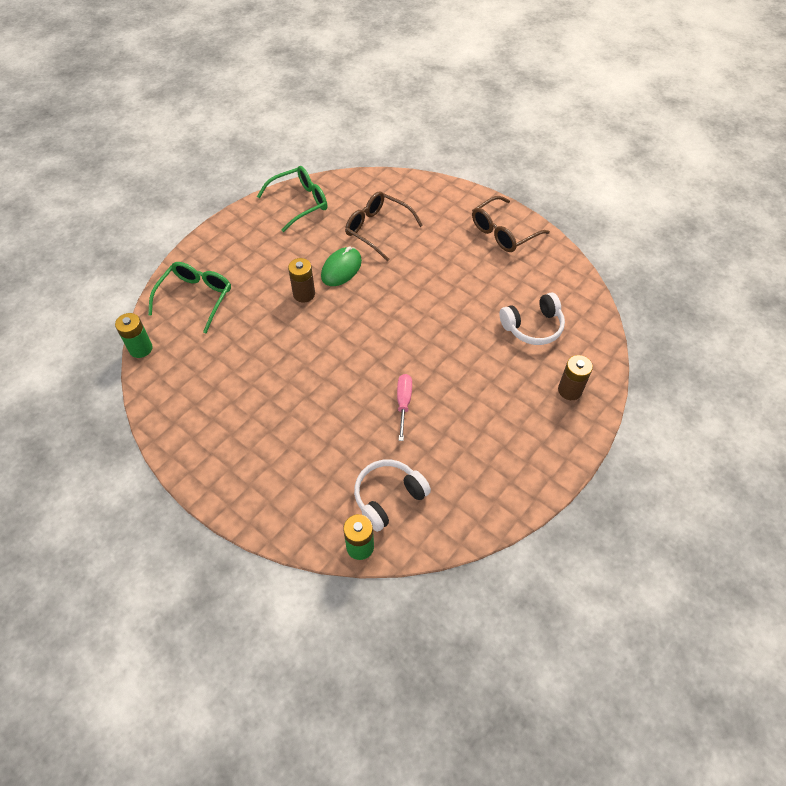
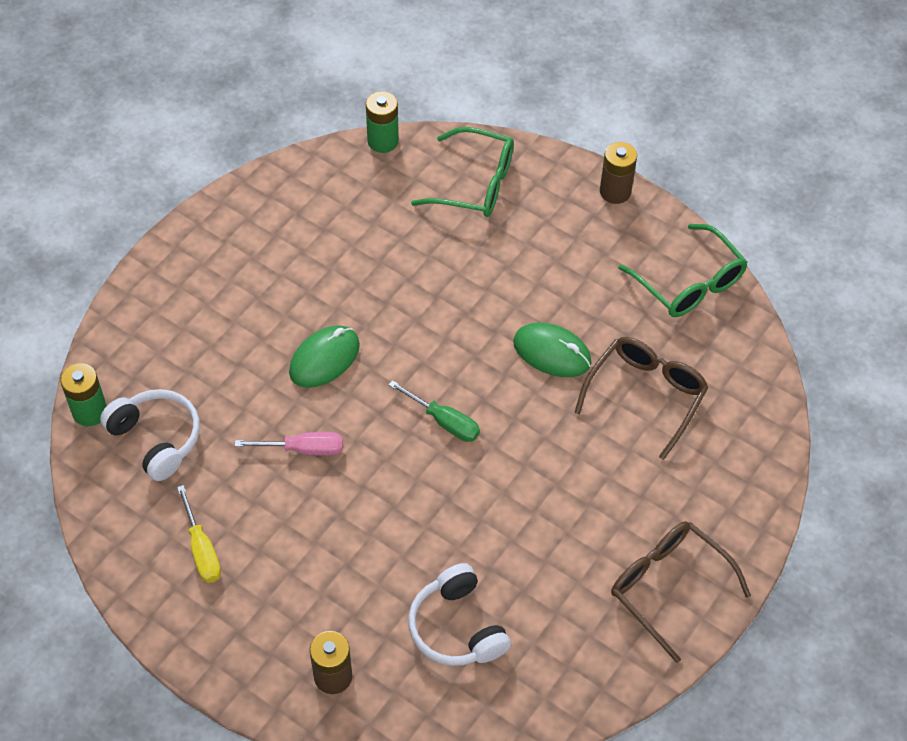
camera: 85 degrees right, 0 degrees up
brown battery [288,258,315,302] -> brown battery moved to [600,142,637,204]
none -> yellow screwdriver [177,485,221,583]
none -> green mouse [289,325,360,388]
none -> green screwdriver [389,380,480,442]

